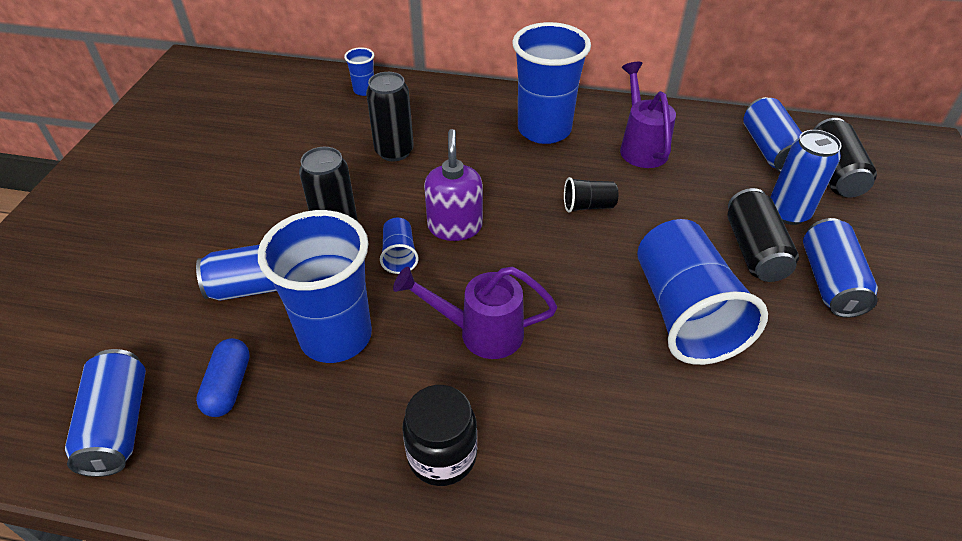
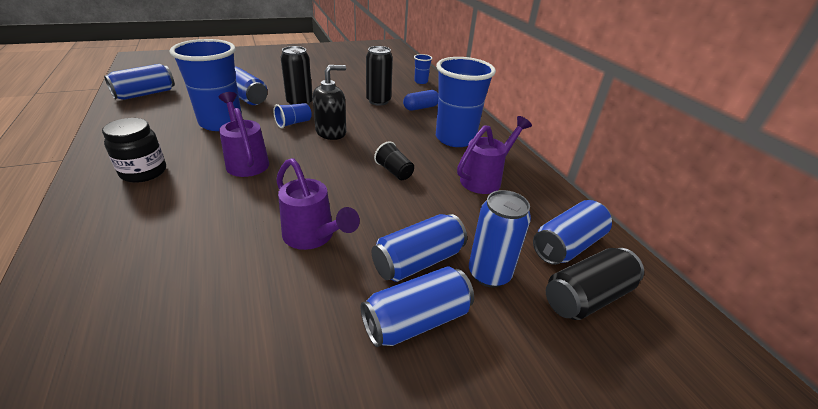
camera: 55 degrees right, 10 degrees down
blue capsule [196,338,250,417] -> blue capsule moved to [403,90,439,111]
purple soap dispenser [424,129,483,241] -> black soap dispenser [313,65,346,140]
blue cup [637,219,768,365] -> purple watering can [276,158,360,250]
black can [728,188,799,282] -> blue can [372,214,467,282]

